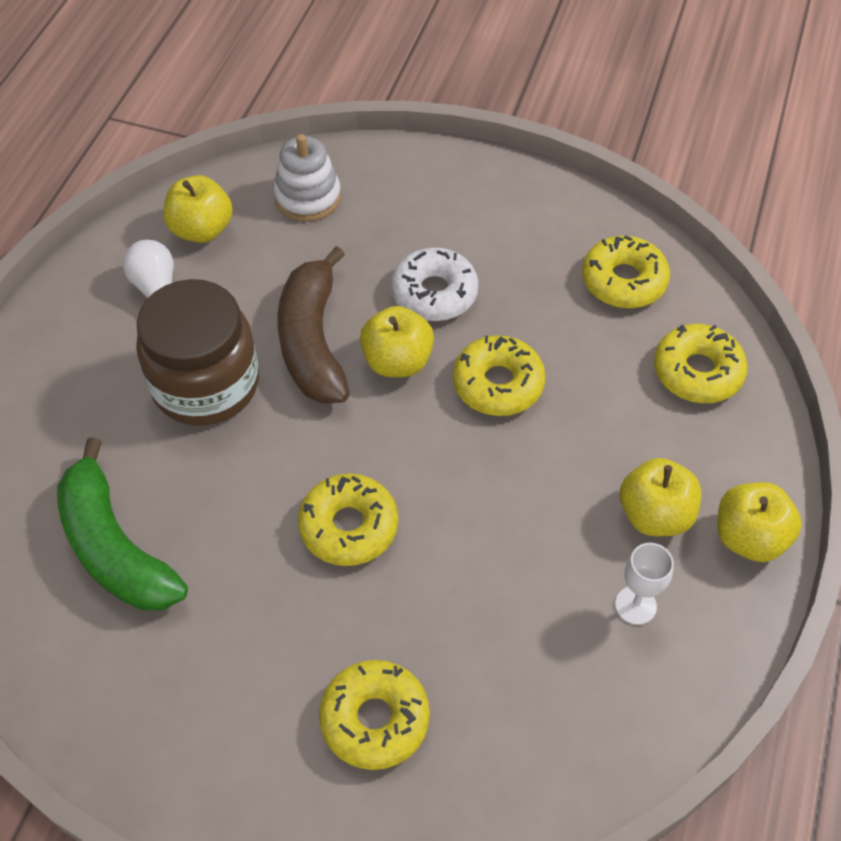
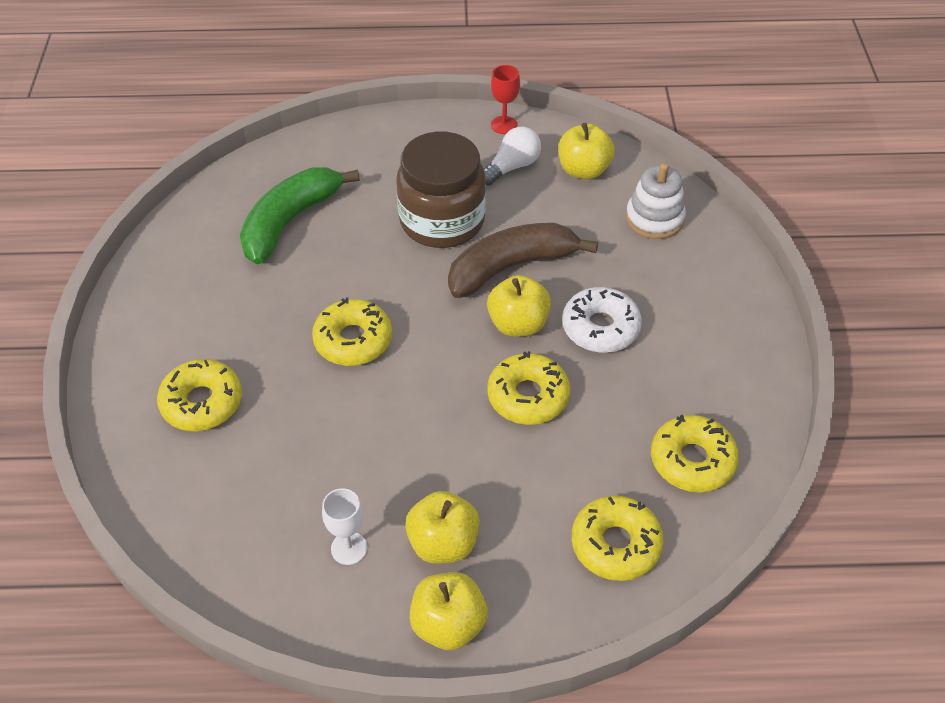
camera: 70 degrees right, 5 degrees down
none -> red goblet [491,65,520,134]

